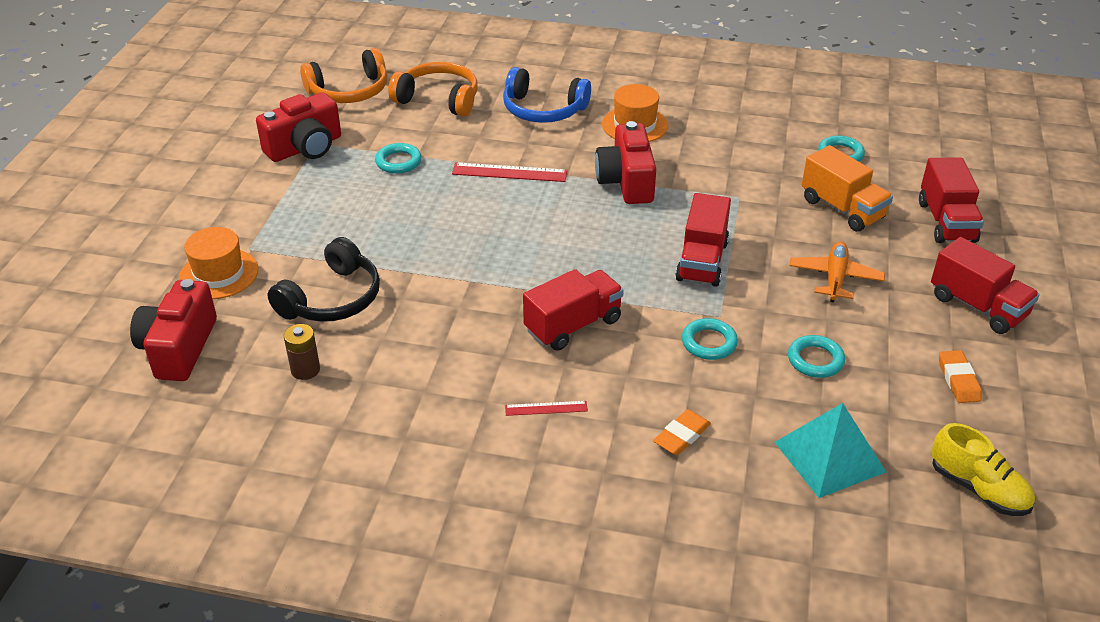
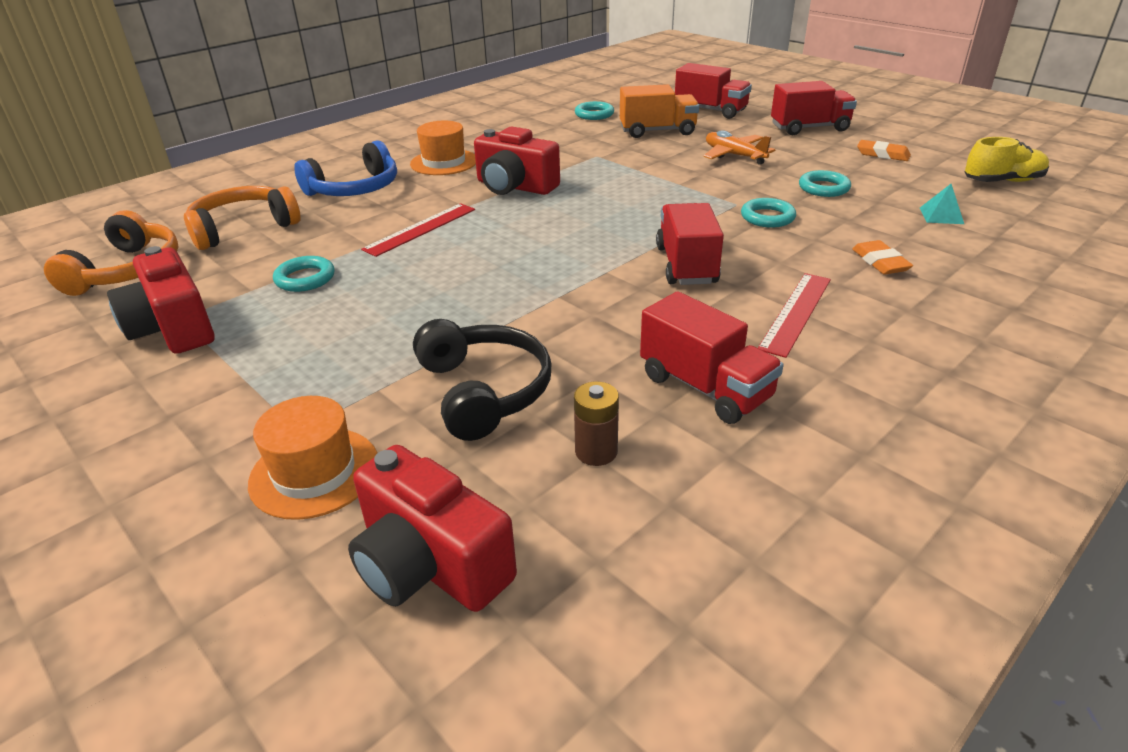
camera: 55 degrees left, 5 degrees down
red camera [256,92,341,162] -> red camera turned 150 degrees clockwise [107,246,214,354]
red ruler [505,401,588,416] -> red ruler [758,273,831,358], size x1.75
red truck [675,193,731,287] -> red truck moved to [640,291,784,424]
turquoise pyramid [775,403,886,498] -> turquoise pyramid [920,184,964,224], size x0.50

